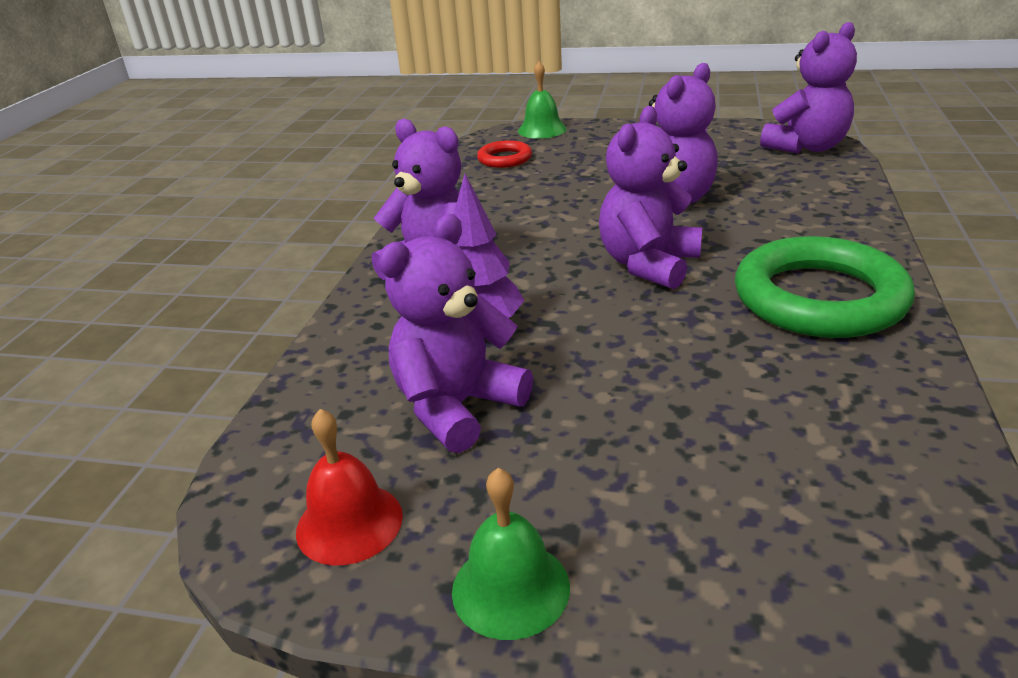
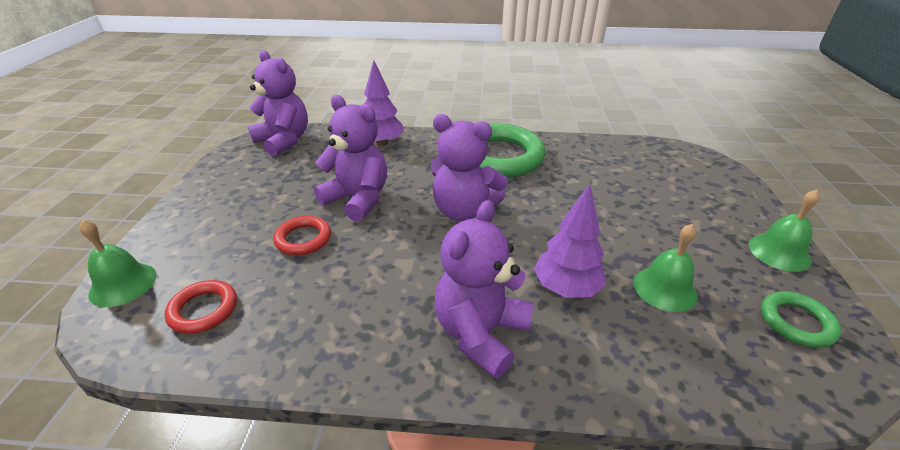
camera: 100 degrees left, 5 degrees up
red bell [296,409,403,565] -> green ring [761,291,841,348]
purple teddy bear [378,214,533,453] -> green bell [633,224,698,312]
none -> red ring [273,216,331,255]
none -> purple tree [364,60,404,146]

